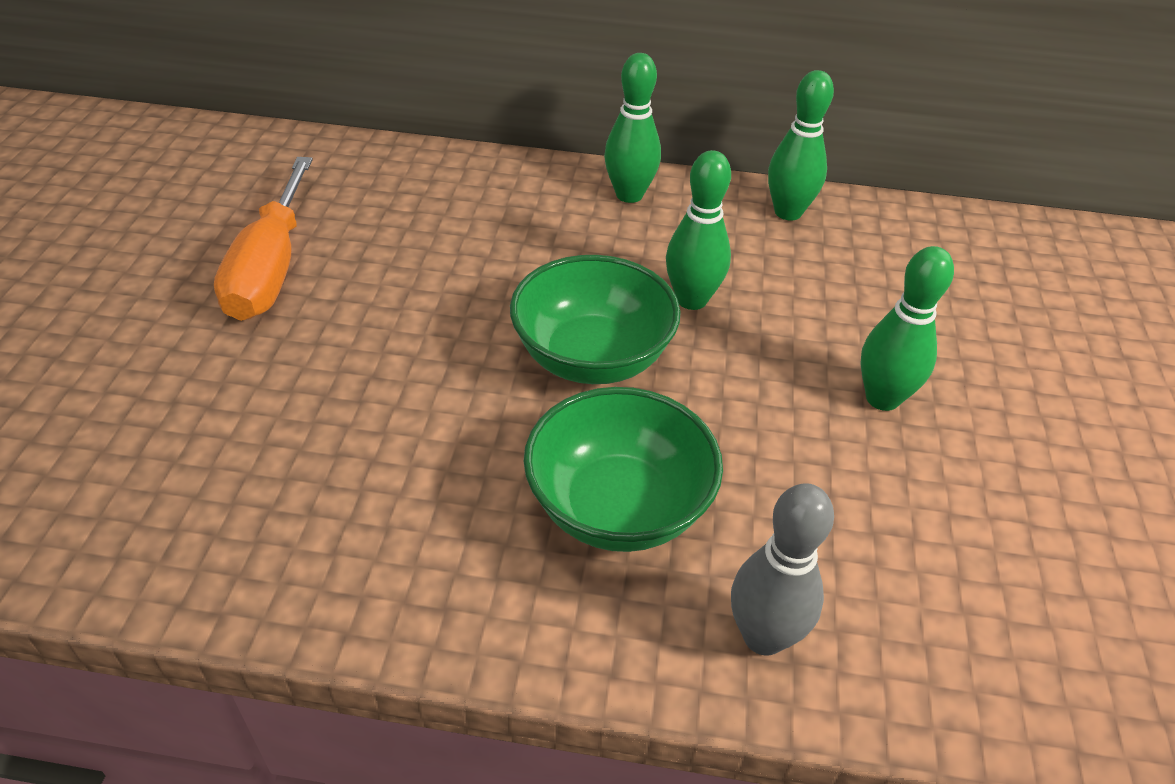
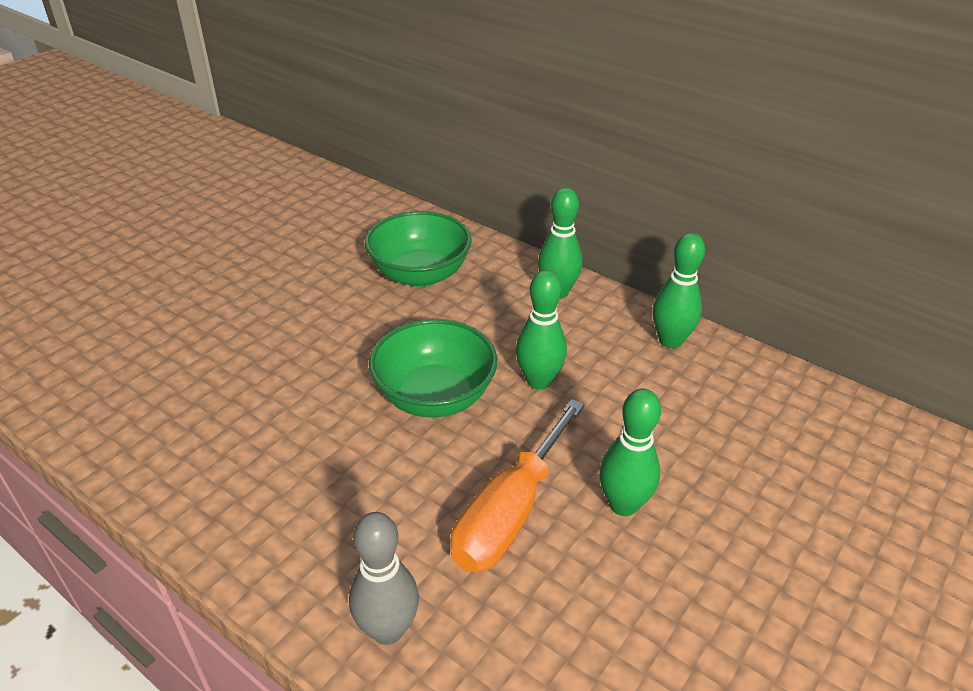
camera: 30 degrees right, 5 degrees down
orange screwdriver [214,157,313,321] -> orange screwdriver moved to [450,399,585,572]
green bowl [523,387,723,552] -> green bowl moved to [365,211,472,287]

